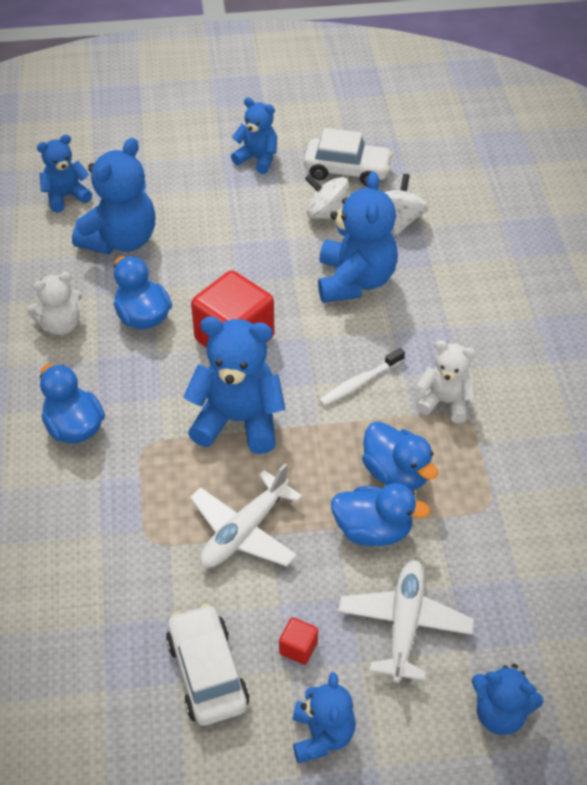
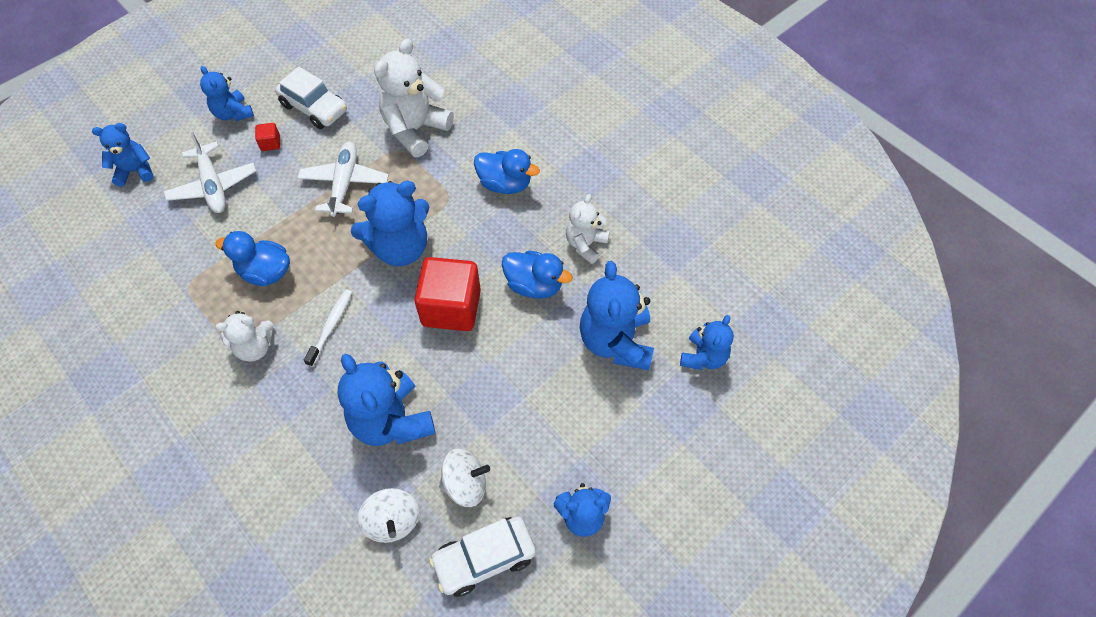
camera: 145 degrees right, 10 degrees up
blue duck [331,483,430,546] -> none
none -> white teddy bear [374,39,454,157]

